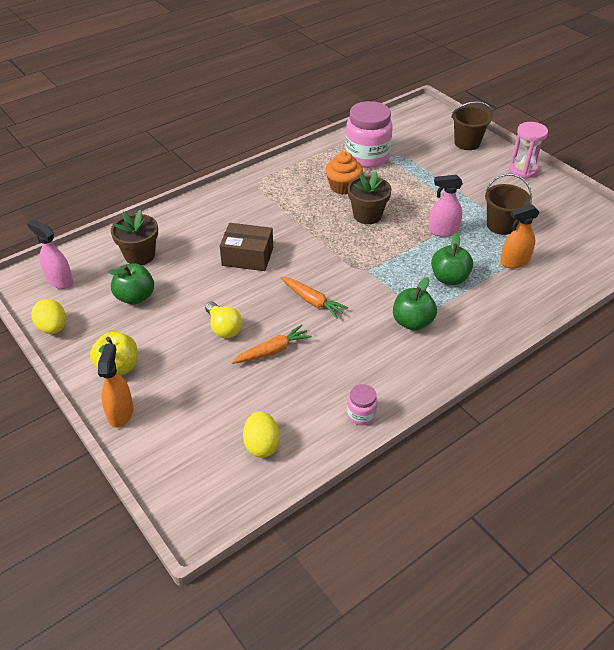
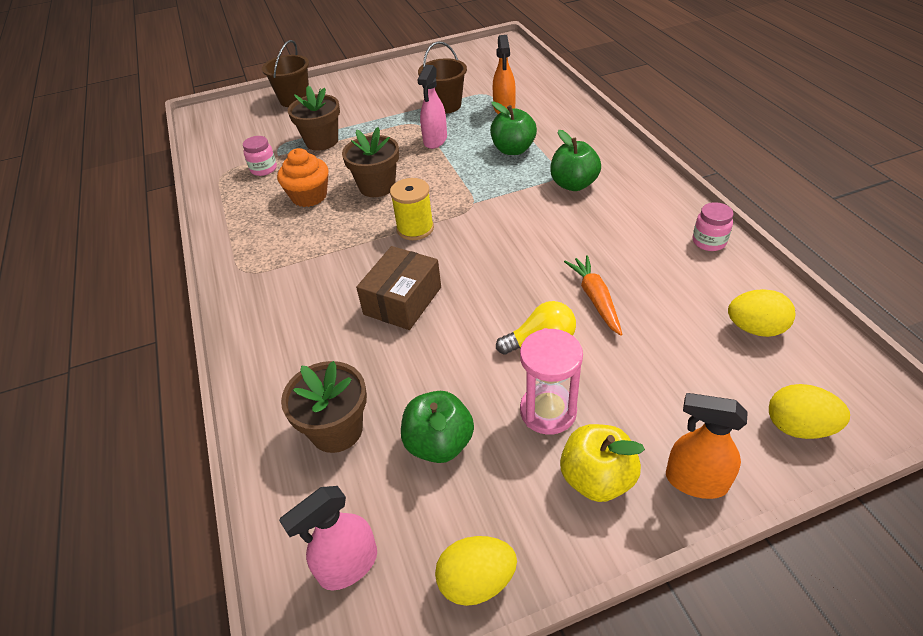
camera: 70 degrees left, 0 degrees up
orange carrot [281,277,348,318] -> none
pink jar [345,101,393,168] -> pink jar [243,136,277,176], size x0.46
pink hourglass [509,122,548,179] -> pink hourglass moved to [520,328,583,435]
none -> brown flower pot [288,86,340,151]
none -> yellow spool [390,178,434,240]
none -> yellow egg [769,384,850,439]

